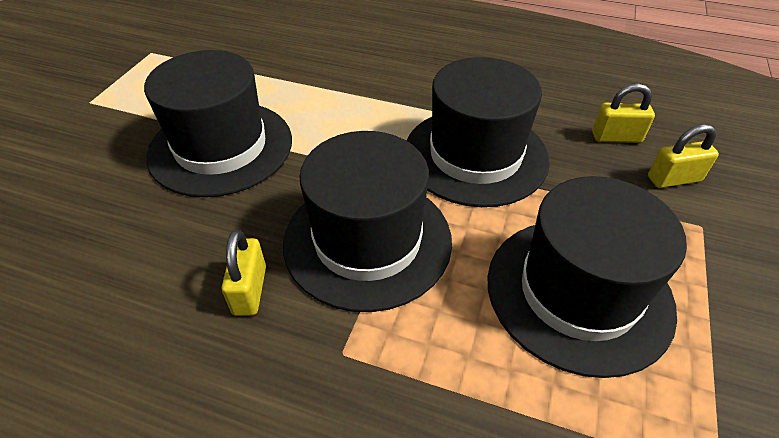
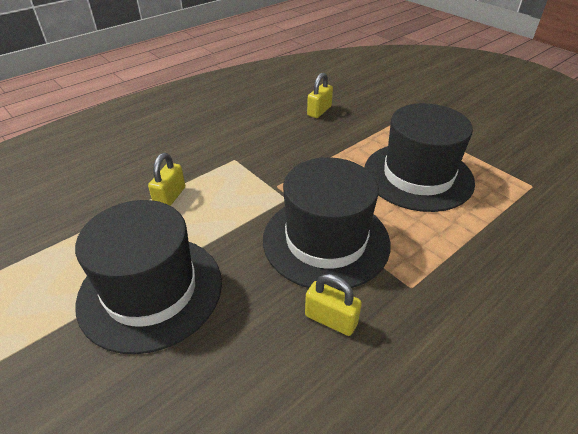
camera: 60 degrees left, 5 degrees down
black hat [406,57,550,207] -> none
yellow padlock [648,125,719,188] -> yellow padlock moved to [148,153,185,206]

